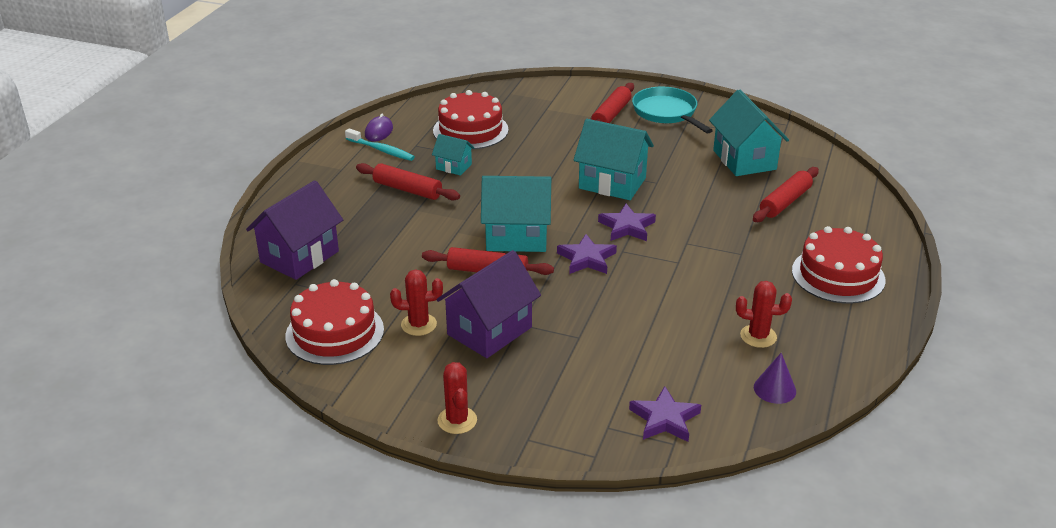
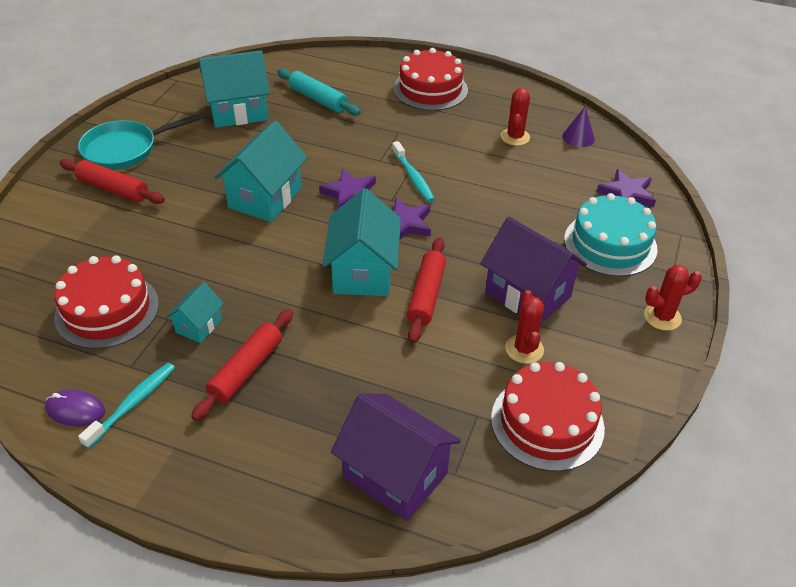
camera: 90 degrees left, 10 degrees up
red rolling pin [753,167,819,222] -> turquoise rolling pin [277,68,361,116]
none -> turquoise toothbrush [392,141,435,202]
none -> turquoise cake [564,193,658,277]

